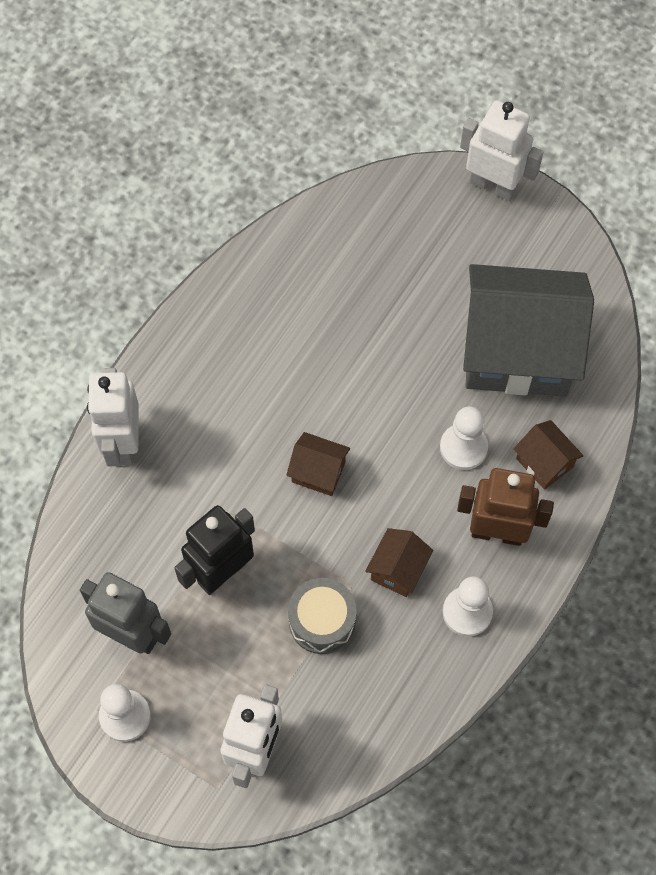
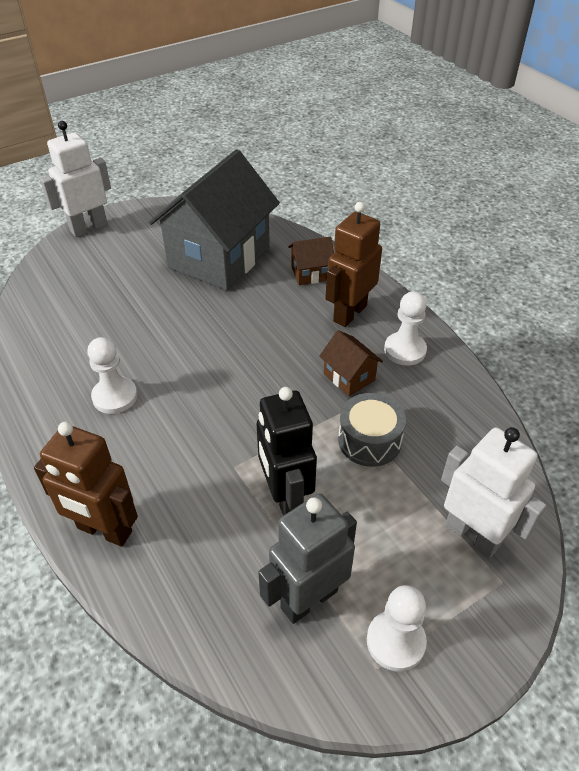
camera: 65 degrees left, 20 degrees down
white robot [87,368,139,466] -> brown robot [34,422,138,547]
brown house [286,432,350,496] -> none
white pawn [440,406,488,470] -> white pawn moved to [87,337,137,414]

